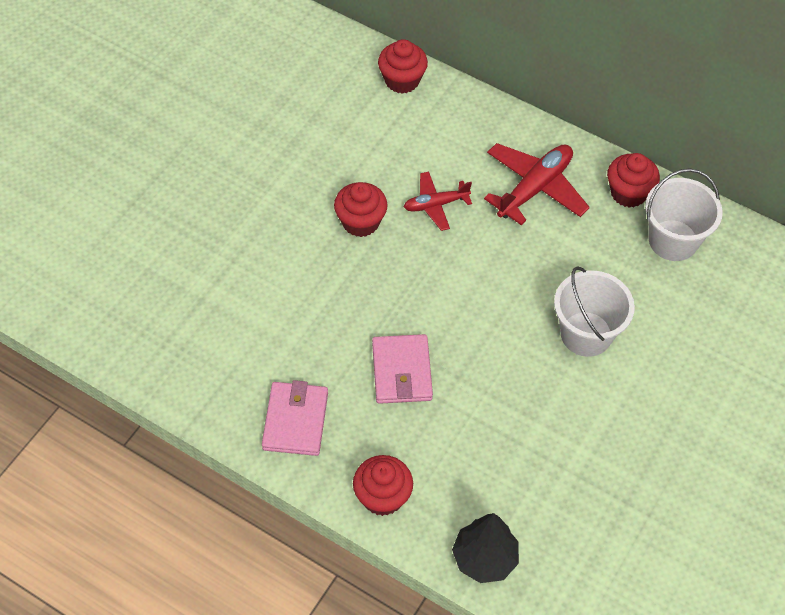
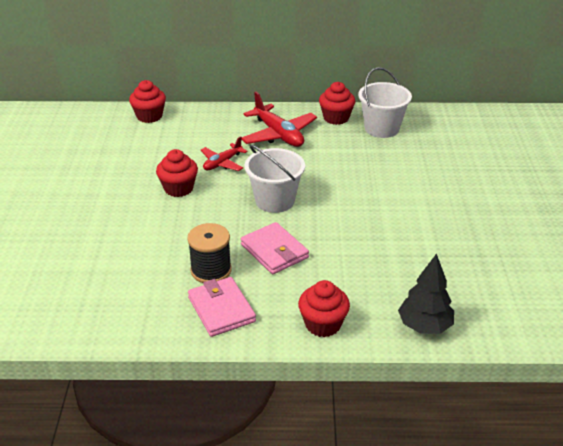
camera: 30 degrees left, 20 degrees down
red plane [484,143,590,225] -> red plane turned 135 degrees clockwise [241,92,317,147]
white bucket [554,266,635,357] -> white bucket moved to [244,145,305,213]
none -> black spool [187,223,232,283]

